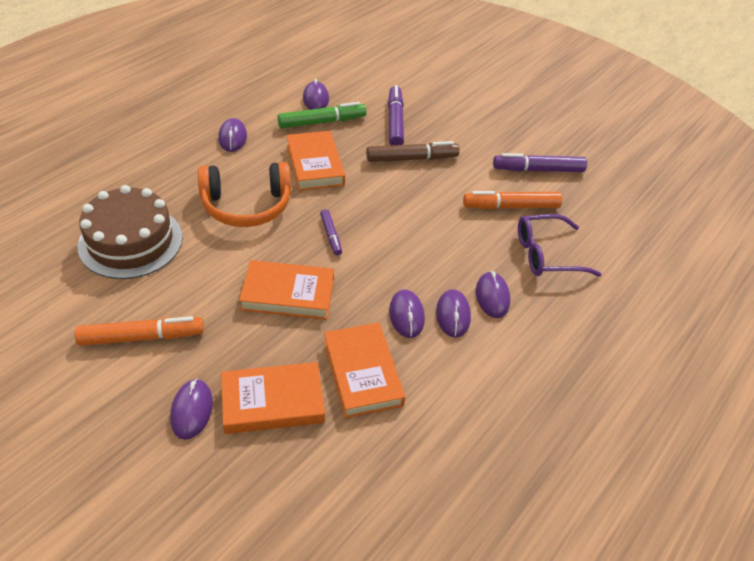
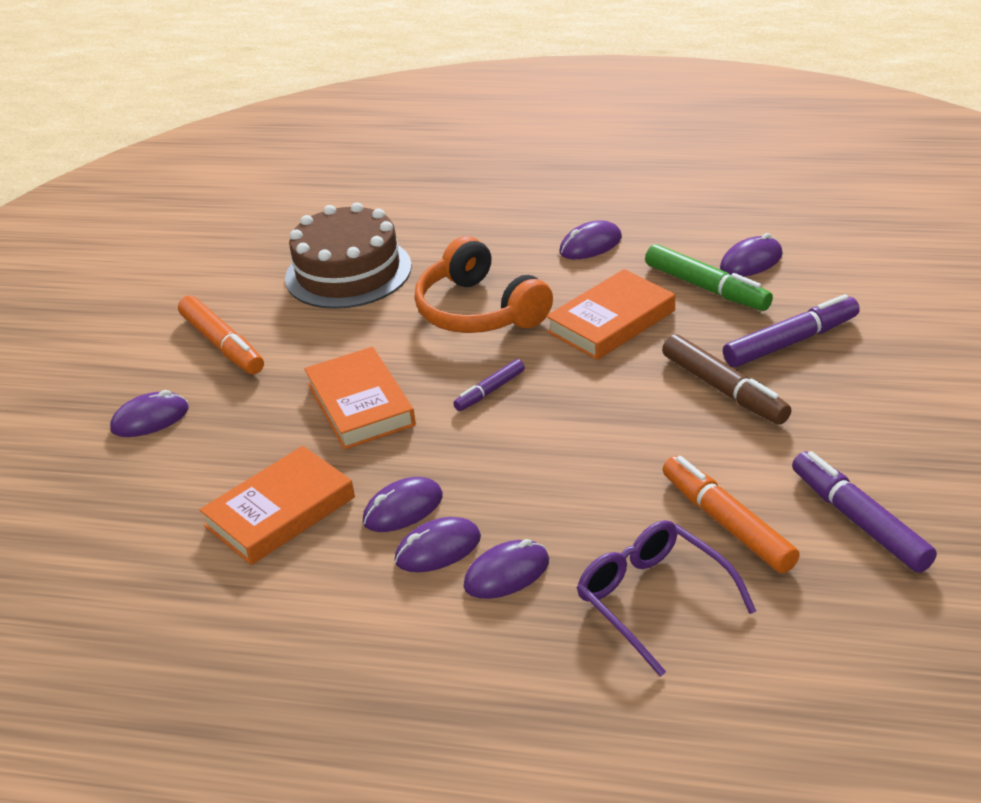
camera: 70 degrees right, 10 degrees down
orange book [221,362,325,434] -> none

